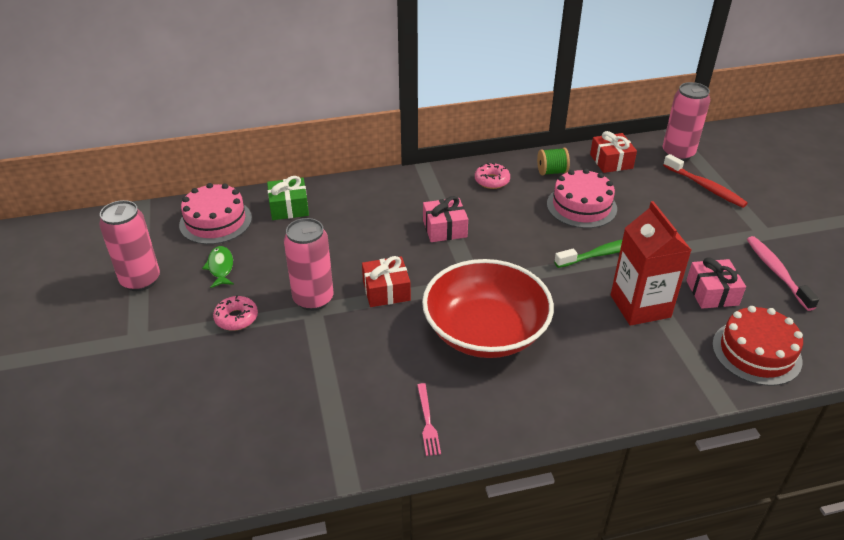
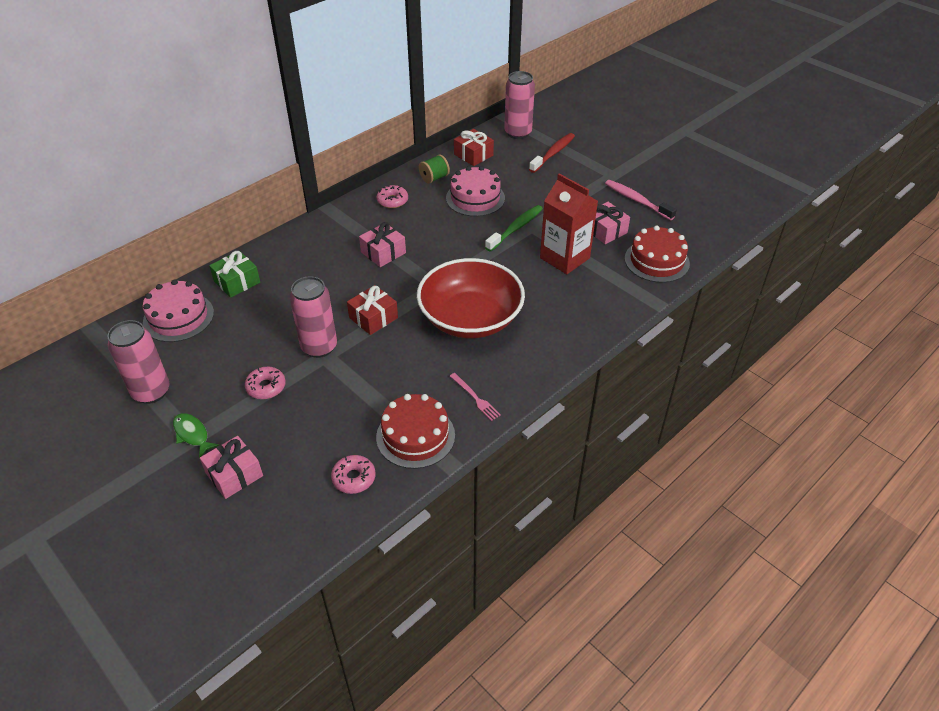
camera: 30 degrees left, 5 degrees up
green fish [202,246,234,288] -> green fish moved to [173,413,219,458]
red toothbrush [663,154,748,208] -> red toothbrush turned 75 degrees counterclockwise [529,133,575,173]
none -> pink gift [200,436,263,499]
none -> pink donut [331,455,375,494]
none -> red cake [376,394,455,469]

